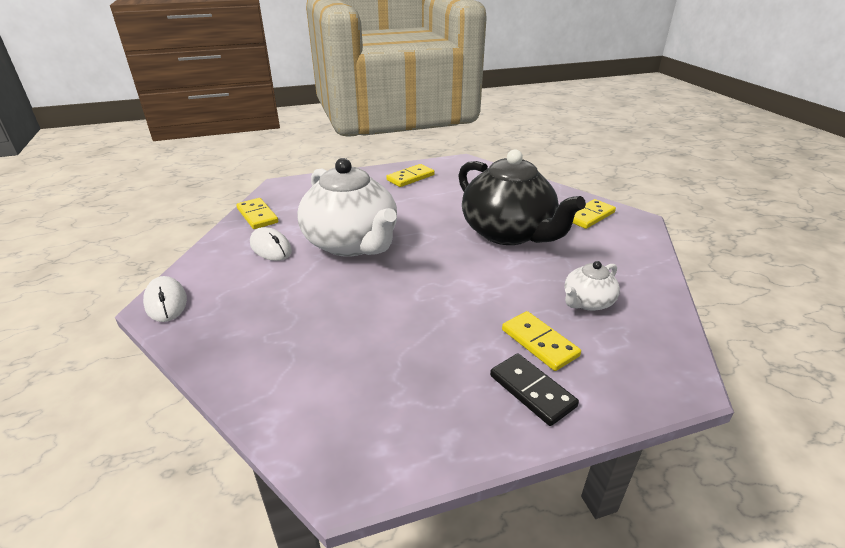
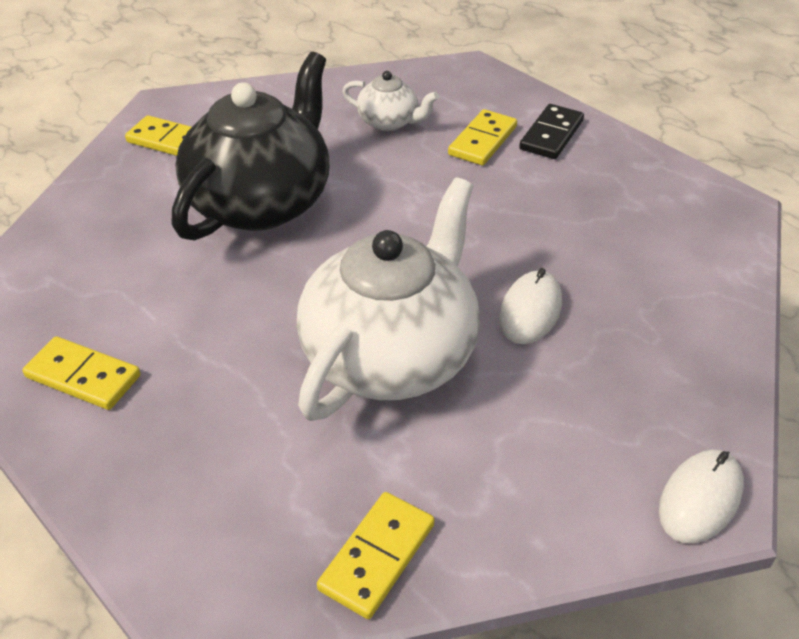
camera: 115 degrees left, 10 degrees up
white mouse [250,227,292,261] -> white mouse moved to [499,268,562,344]

